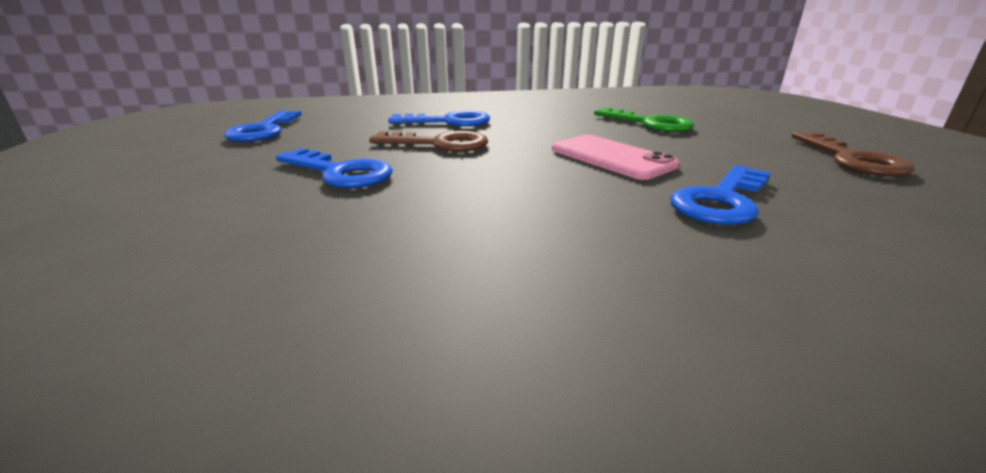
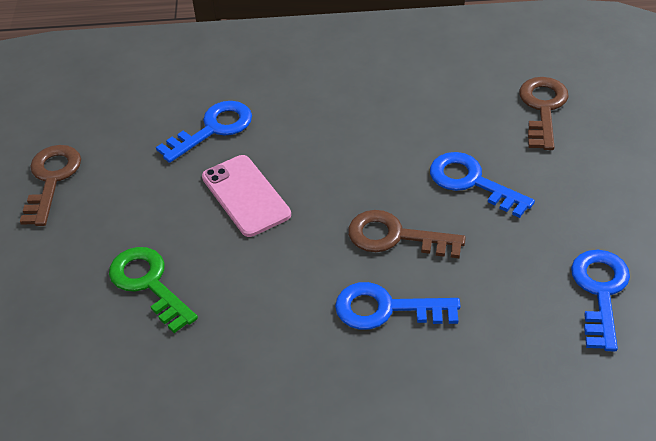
camera: 170 degrees left, 20 degrees up
none -> brown key [519,77,569,150]

